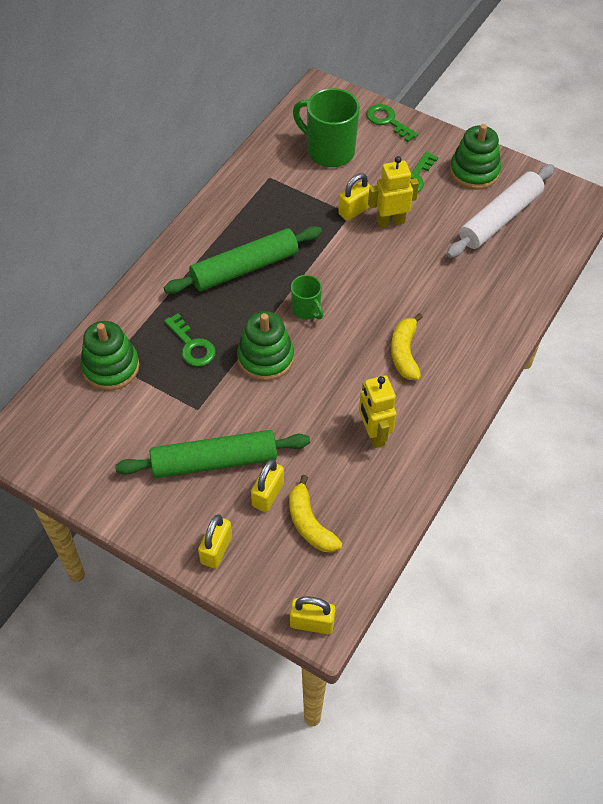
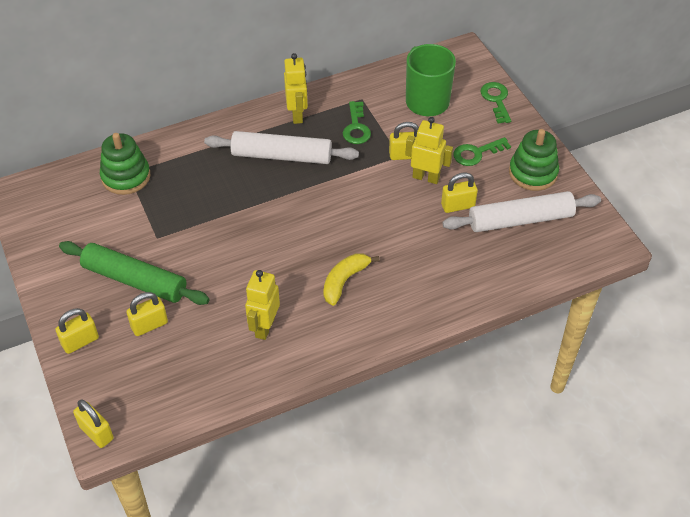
camera: 35 degrees right, 5 degrees down
green rolling pin [164,226,322,294] -> white rolling pin [204,131,359,164]
green key [164,313,216,367] -> green key moved to [343,101,371,144]
green stacking toy [237,311,294,381] -> none
yellow banana [289,475,342,552] -> none
green mug [291,275,323,320] -> none
none -> yellow robot [284,53,308,124]
none -> yellow padlock [441,172,478,213]

